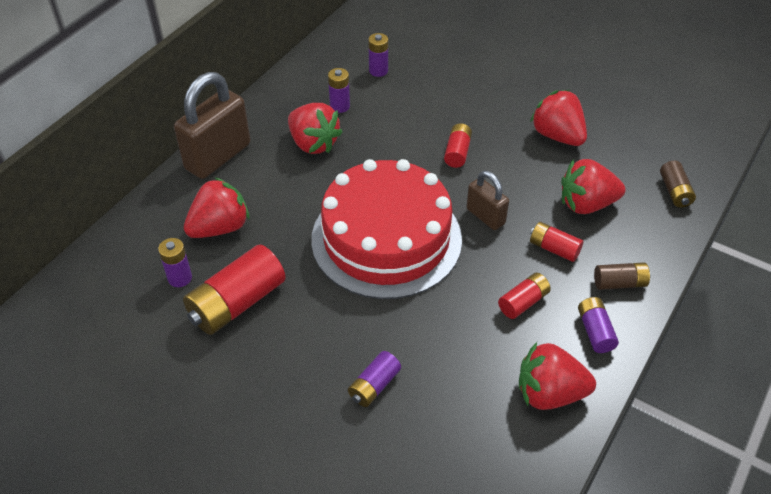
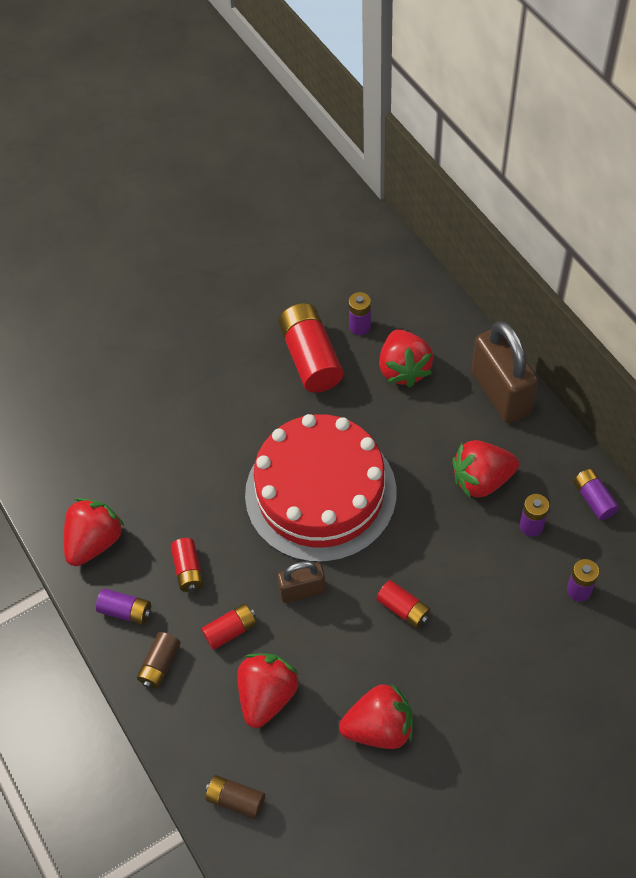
camera: 120 degrees right, 10 degrees up
purple battery [348,351,401,407] -> purple battery moved to [573,469,620,520]

